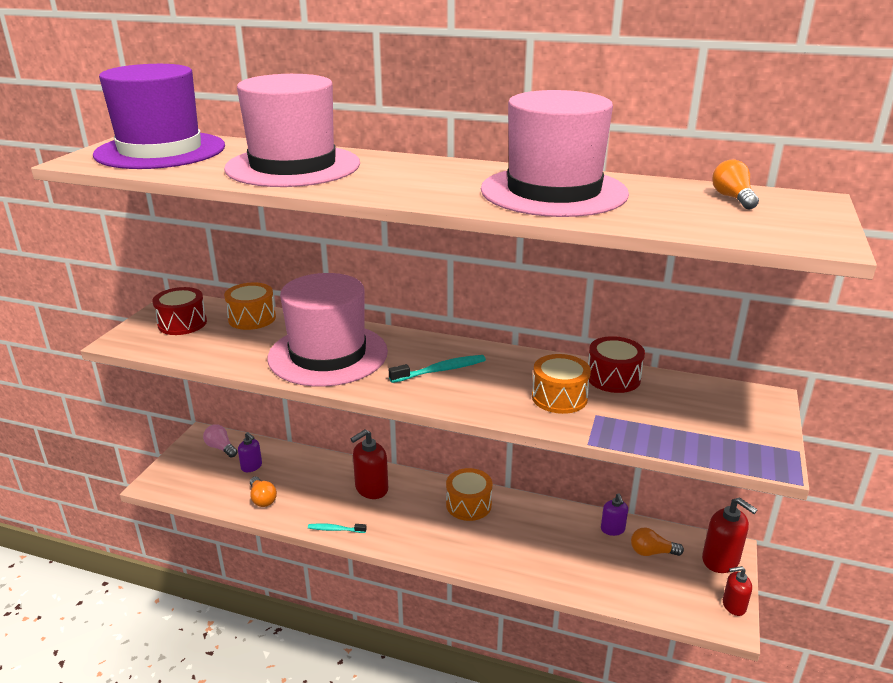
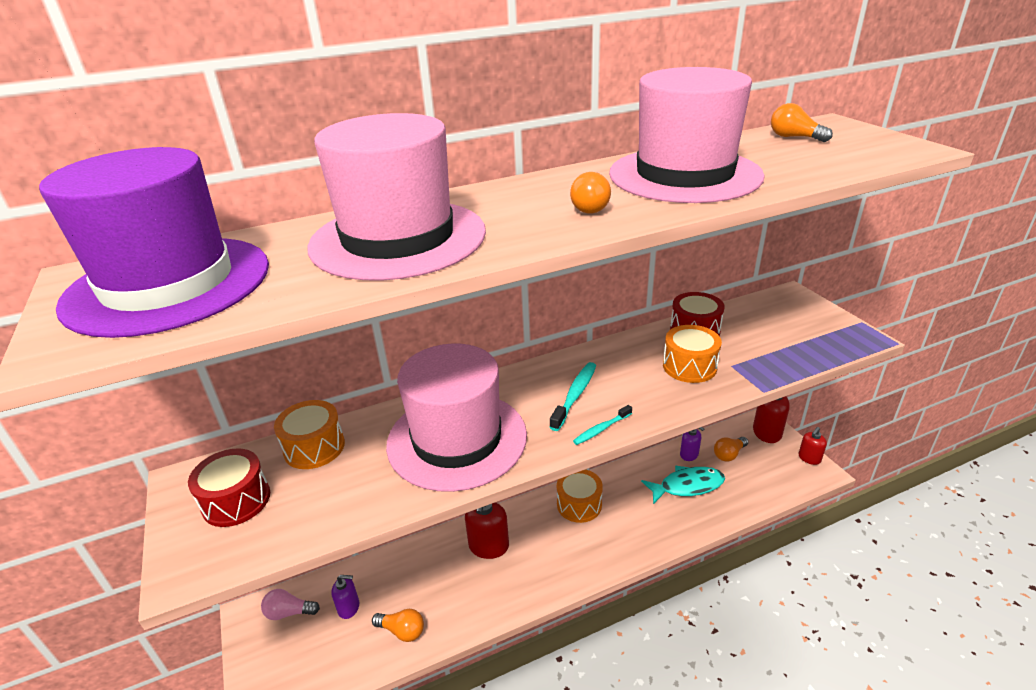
camera: 40 degrees left, 5 degrees up
turquoise toothbrush [308,523,367,533] -> turquoise toothbrush moved to [573,405,632,445]
none -> orange light bulb [570,172,611,214]
none -> turquoise fish [641,466,725,504]

